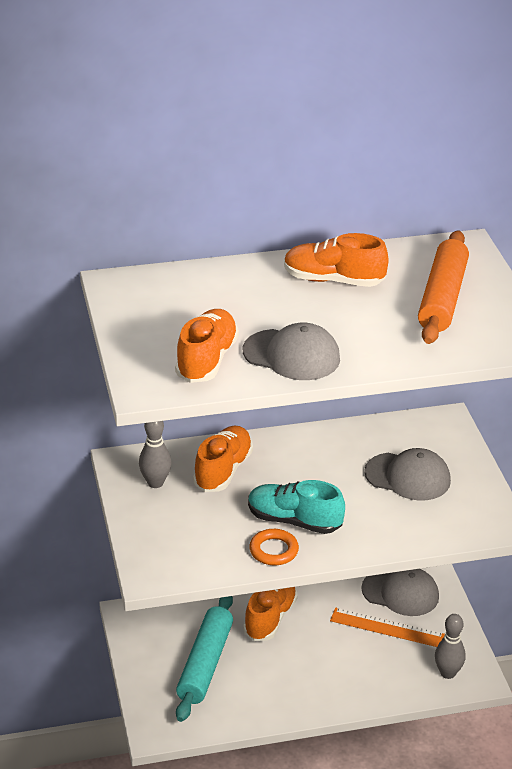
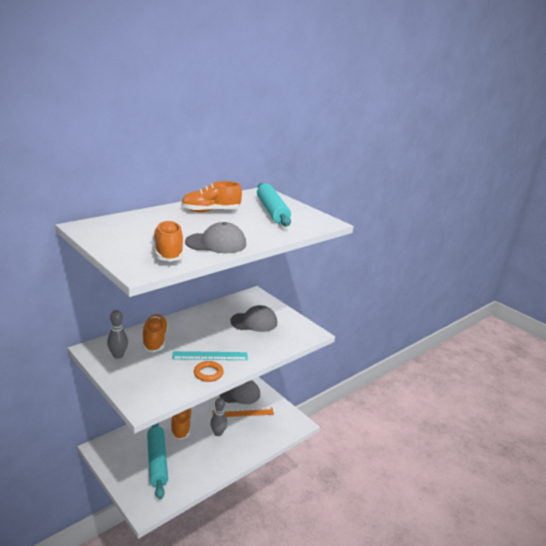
camera: 30 degrees left, 10 degrees down
turquoise shoe [248,480,345,534] -> turquoise ruler [172,351,248,360]
orange rolling pin [418,230,469,344] -> turquoise rolling pin [257,183,291,226]
grey bowling pin [435,614,466,679] -> grey bowling pin moved to [210,398,227,436]

